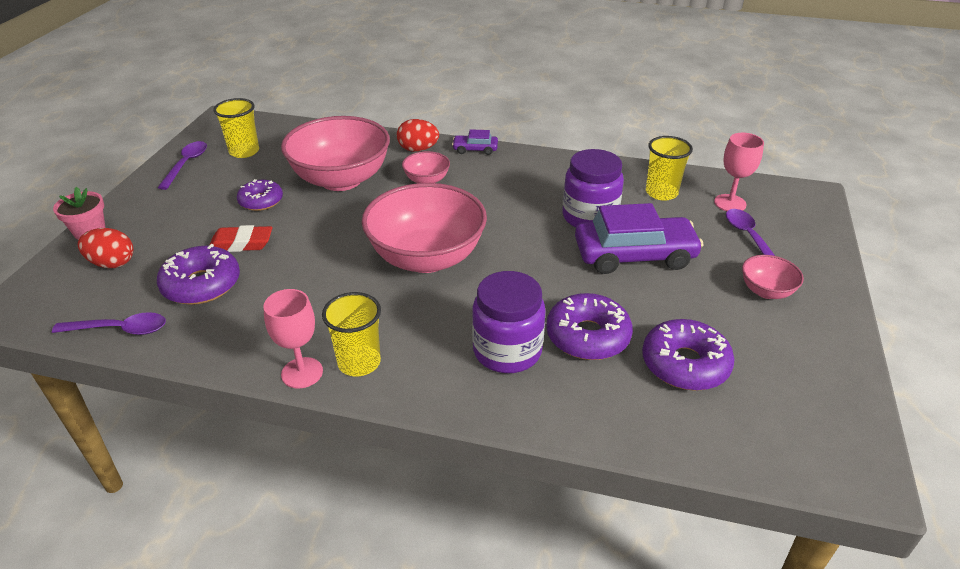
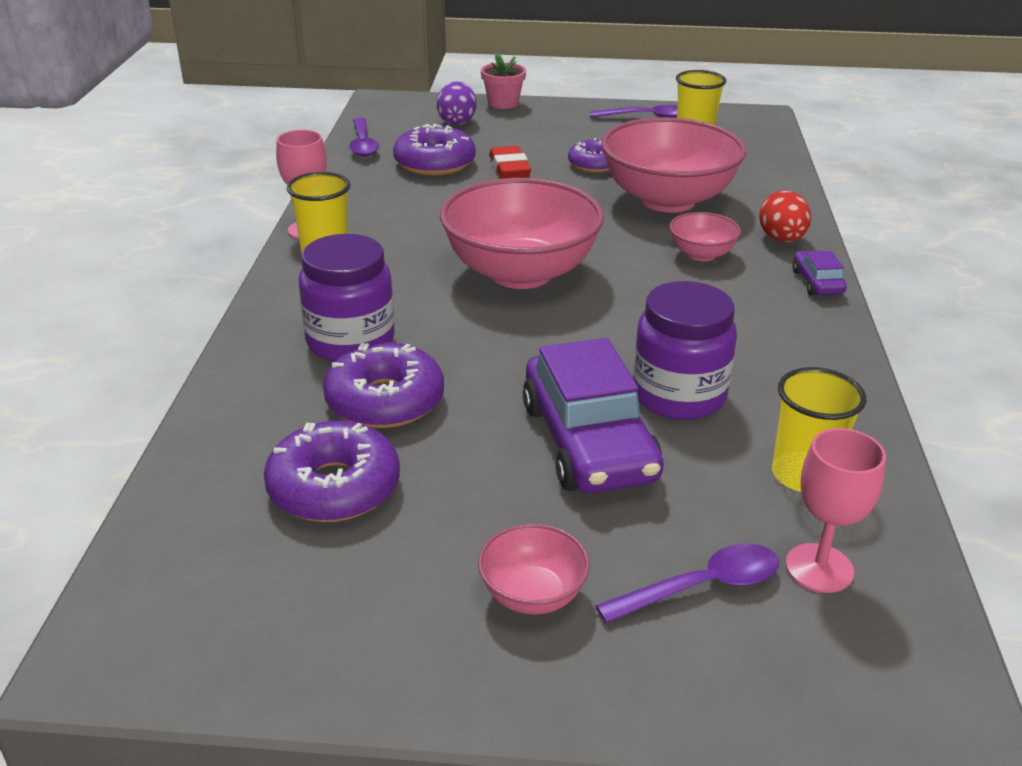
camera: 80 degrees right, 5 degrees down
red egg [78,228,133,268] -> purple egg [437,81,476,125]

